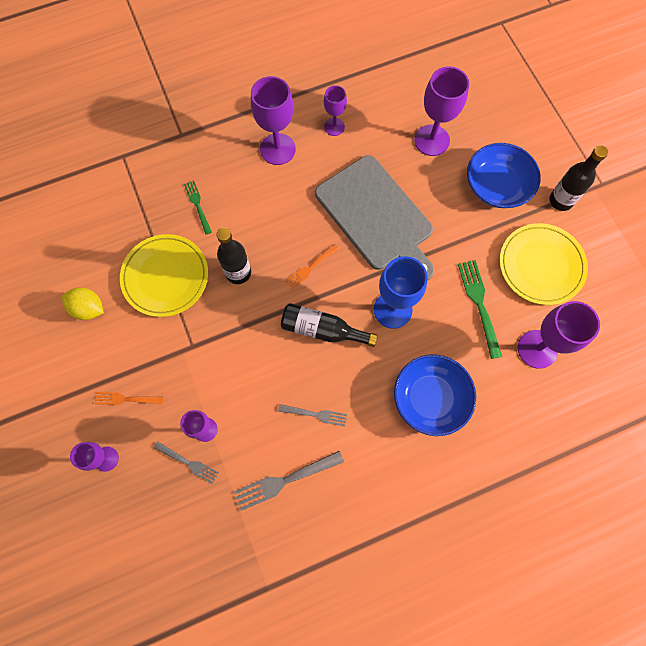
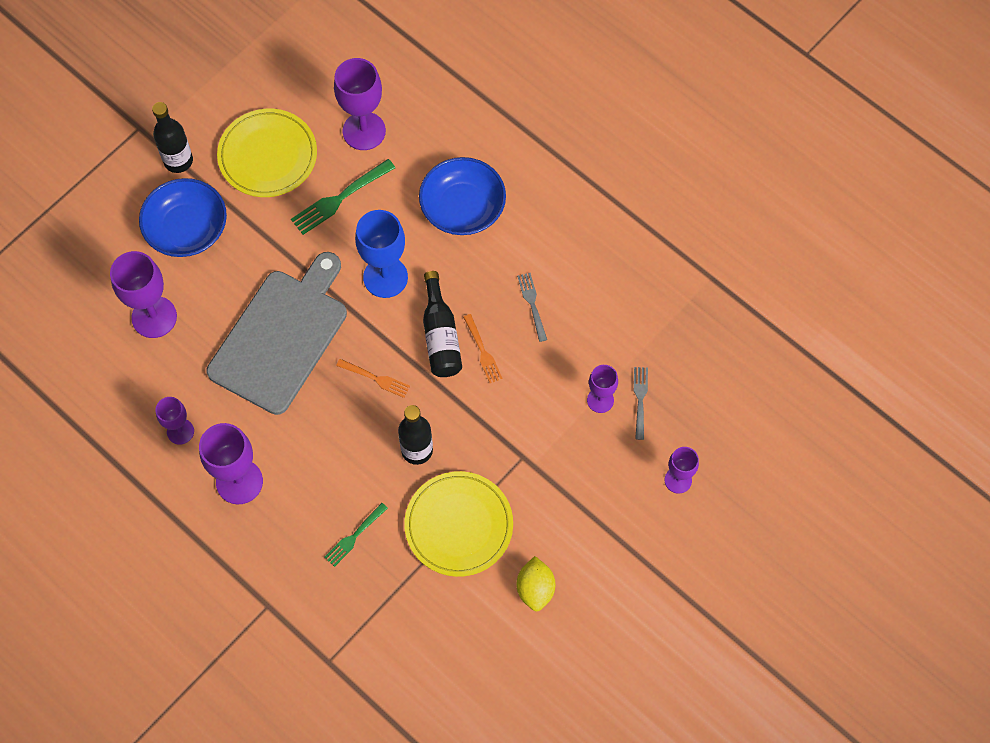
camera: 115 degrees left, 5 degrees down
orange fork [94,392,163,405] -> orange fork moved to [463,314,502,383]
grey fork [234,451,344,511] -> none

